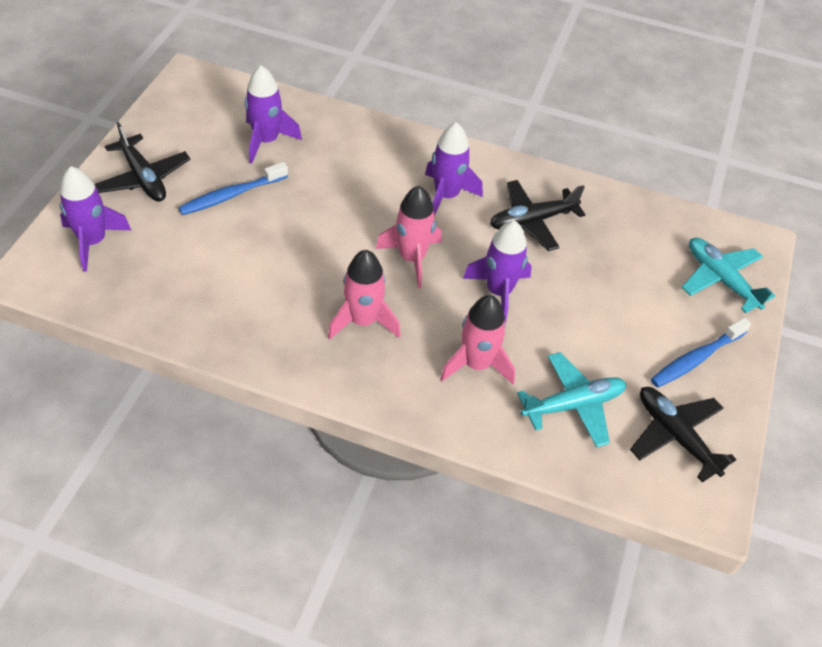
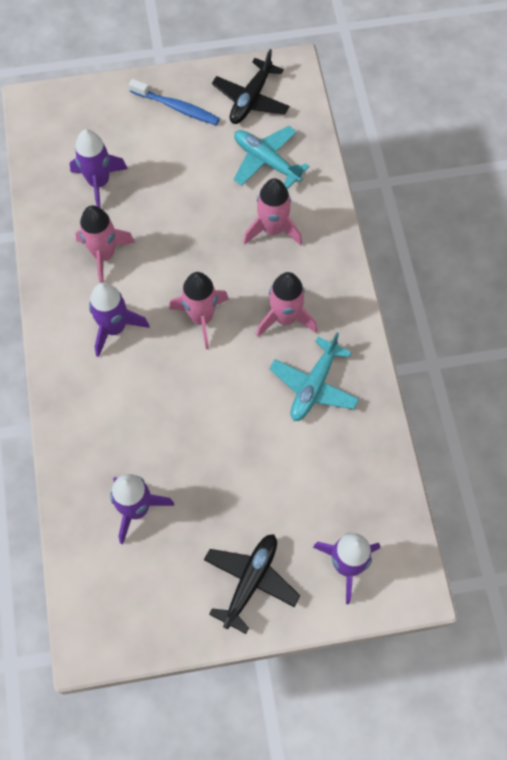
camera: 115 degrees left, 15 degrees up
blue toothbrush [178,162,288,215] -> none
purple rocket [463,220,532,323] -> purple rocket moved to [70,129,127,208]
black plane [490,180,585,251] -> pink rocket [75,205,135,283]
turquoise plane [682,238,775,313] -> turquoise plane moved to [269,333,359,421]

